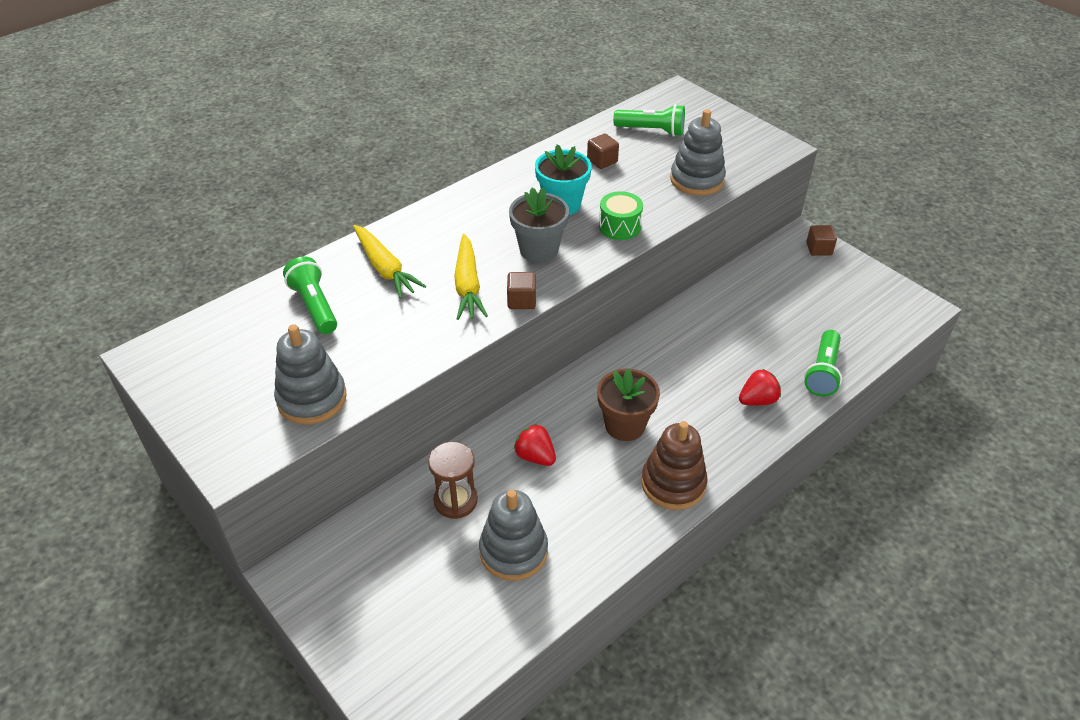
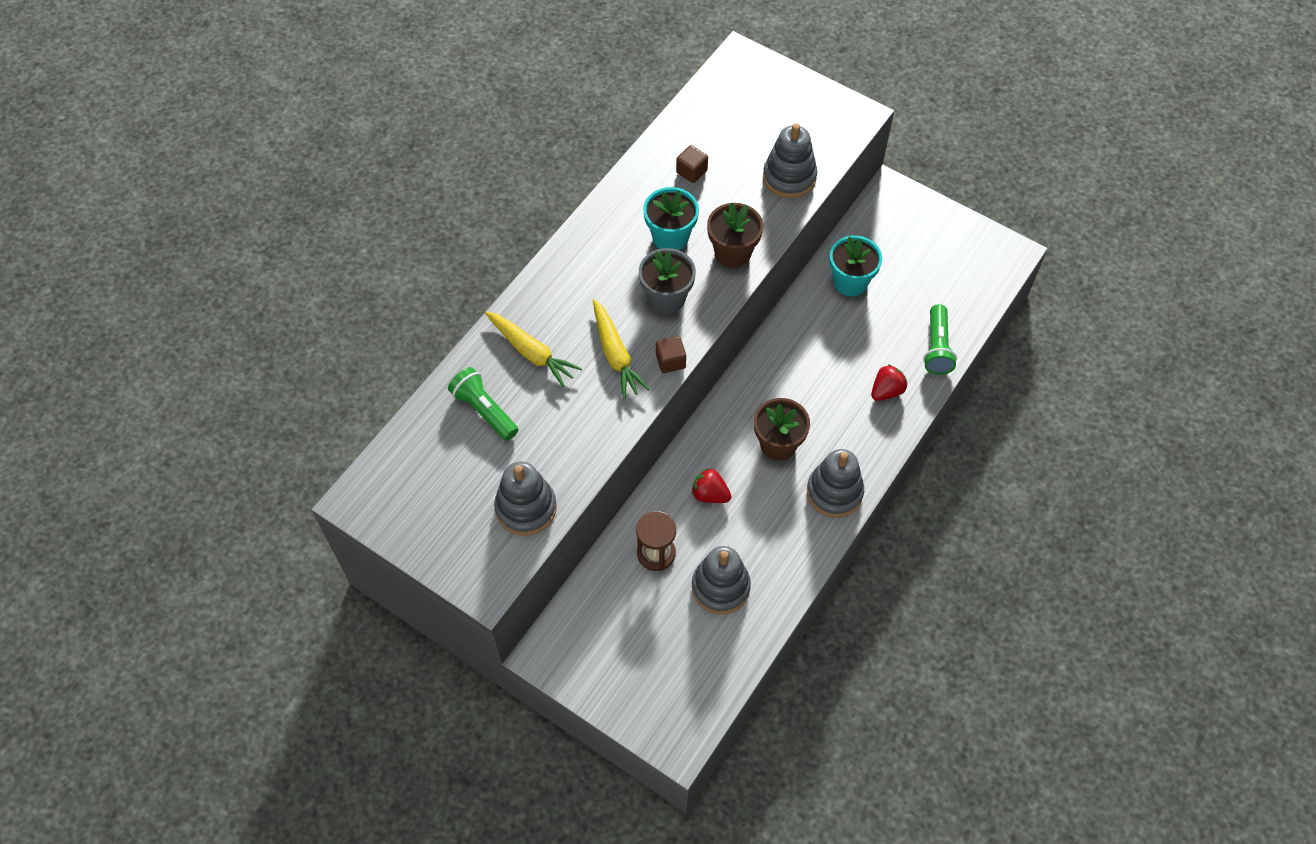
camera: 15 degrees left, 15 degrees up
green drum [599,191,643,240] -> brown flower pot [707,202,763,268]
green flashlight [613,104,685,137] -> none
brown stacking toy [641,421,708,510] -> grey stacking toy [807,449,864,518]
brown cube [806,225,837,256] -> none
none -> turquoise flower pot [829,235,882,296]

